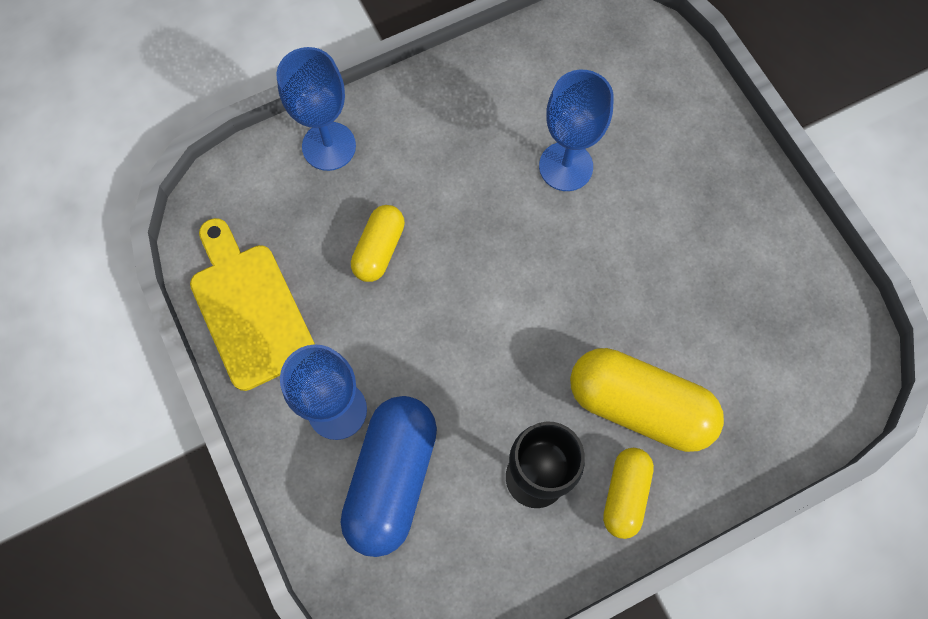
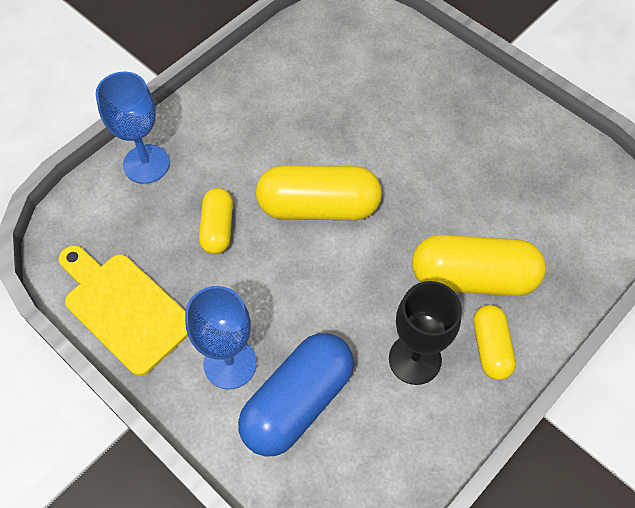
camera: 20 degrees left, 10 degrees down
blue capsule [341,396,437,557] -> blue capsule turned 45 degrees clockwise [238,333,354,457]
blue goblet [539,70,614,191] -> none
none -> yellow capsule [256,165,382,220]

